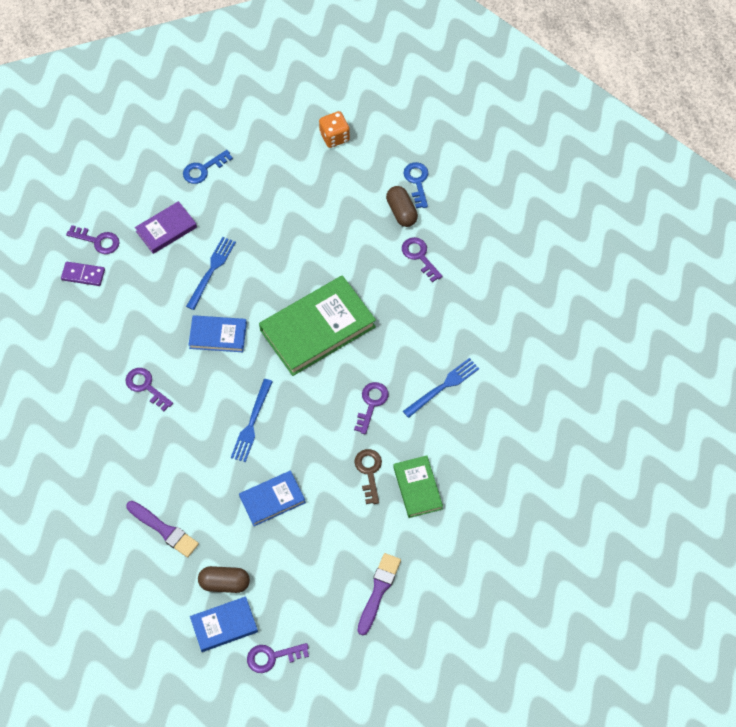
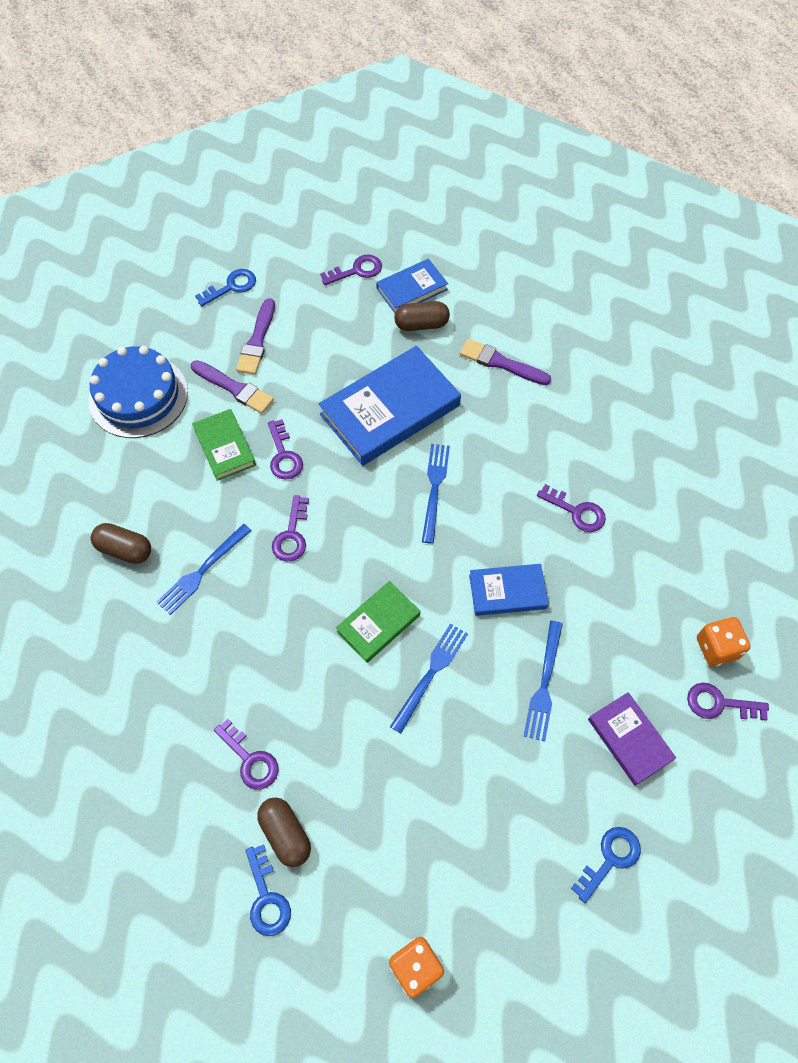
camera: 170 degrees right, 0 degrees up
purple domino [61,262,105,286] -> orange dice [697,617,751,666]
purple book [135,201,197,254] -> purple book turned 75 degrees counterclockwise [588,692,676,786]
blue book [239,471,306,526] -> blue book [319,346,461,466], size x1.84
green book [259,275,376,376] -> green book [336,581,421,663], size x0.54
brown key [354,449,382,504] -> purple key [268,419,303,480]
none -> blue cake [88,346,188,438]
none -> brown capsule [91,523,151,564]
none -> purple brush [191,360,274,414]
none -> blue key [195,269,256,306]
none -> blue fork [390,624,468,733]

